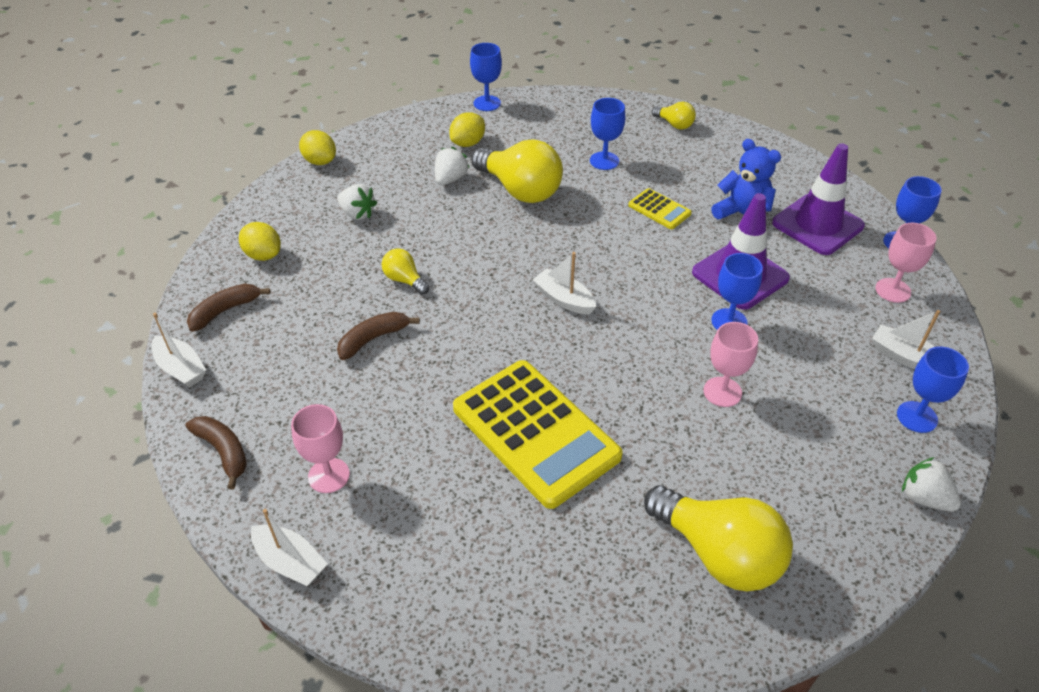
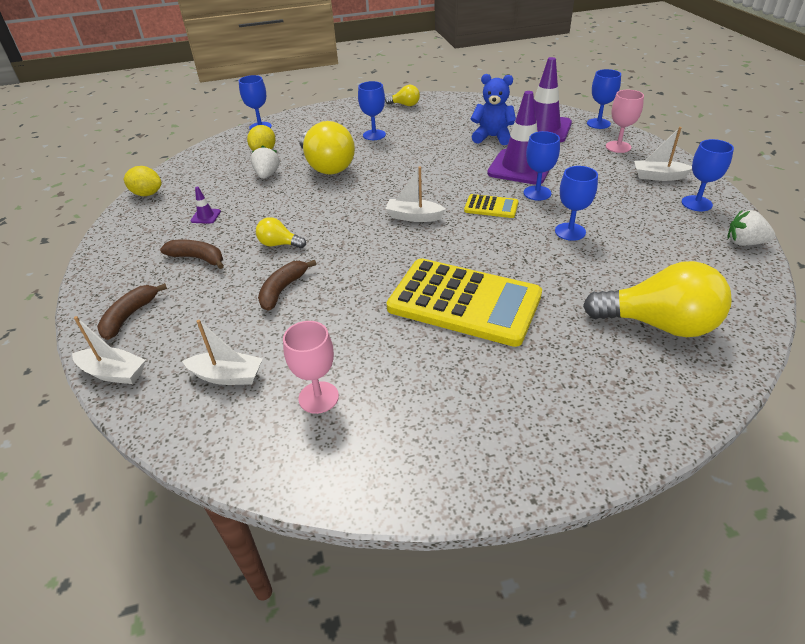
camera: 25 degrees left, 5 degrees down
brown banana [185,416,247,490] -> brown banana moved to [160,240,224,269]
yellow lemon [239,222,281,261] -> none
white boat [251,509,328,586] -> white boat moved to [182,320,263,385]
white strawberry [337,184,377,220] -> purple traffic cone [190,187,221,224]
yellow light bulb [471,139,563,203] -> yellow light bulb turned 45 degrees clockwise [299,121,355,175]
yellow calculator [628,188,692,229] -> yellow calculator moved to [464,194,518,218]
pink goblet [704,322,758,407] -> blue goblet [555,166,598,241]

